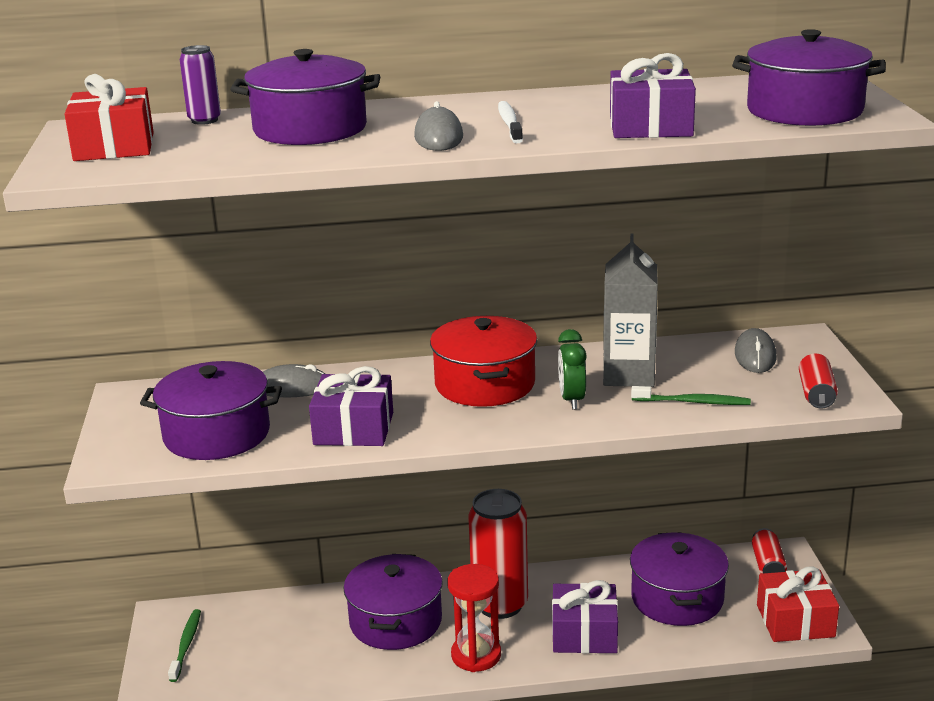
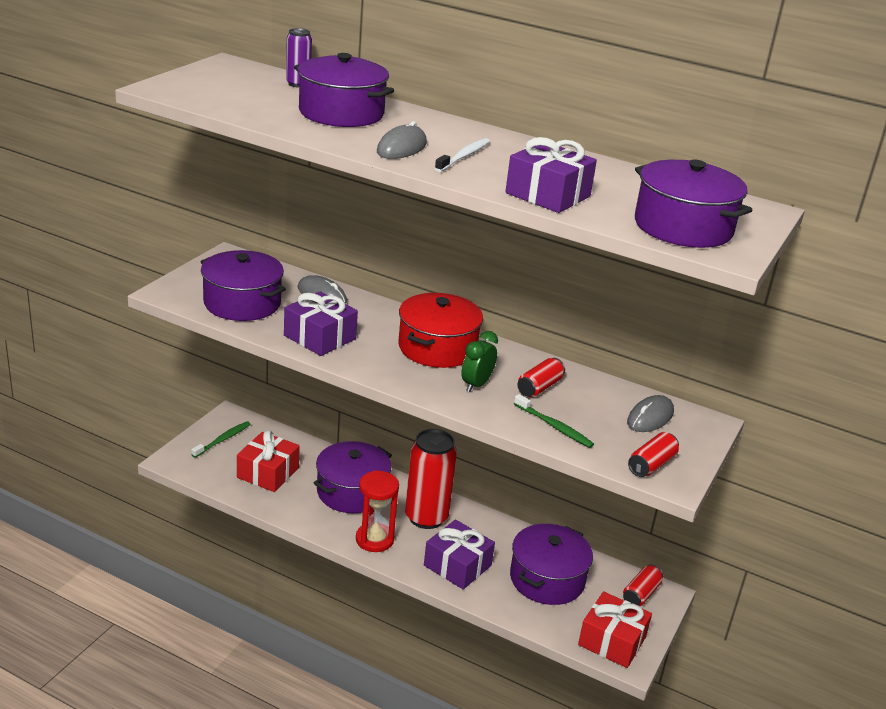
camera: 30 degrees right, 5 degrees up
red gift [65,74,154,161] -> red gift moved to [237,430,300,492]
grey carton [603,233,658,387] -> red can [518,358,565,397]

